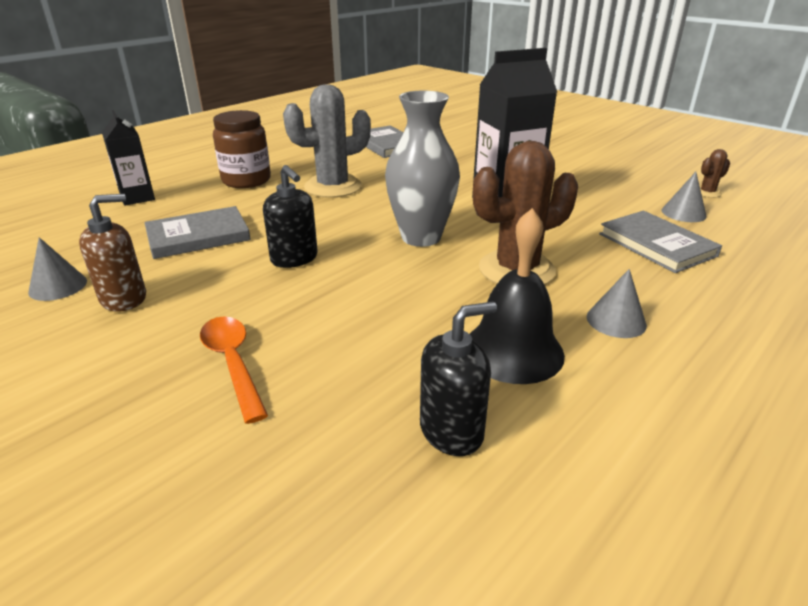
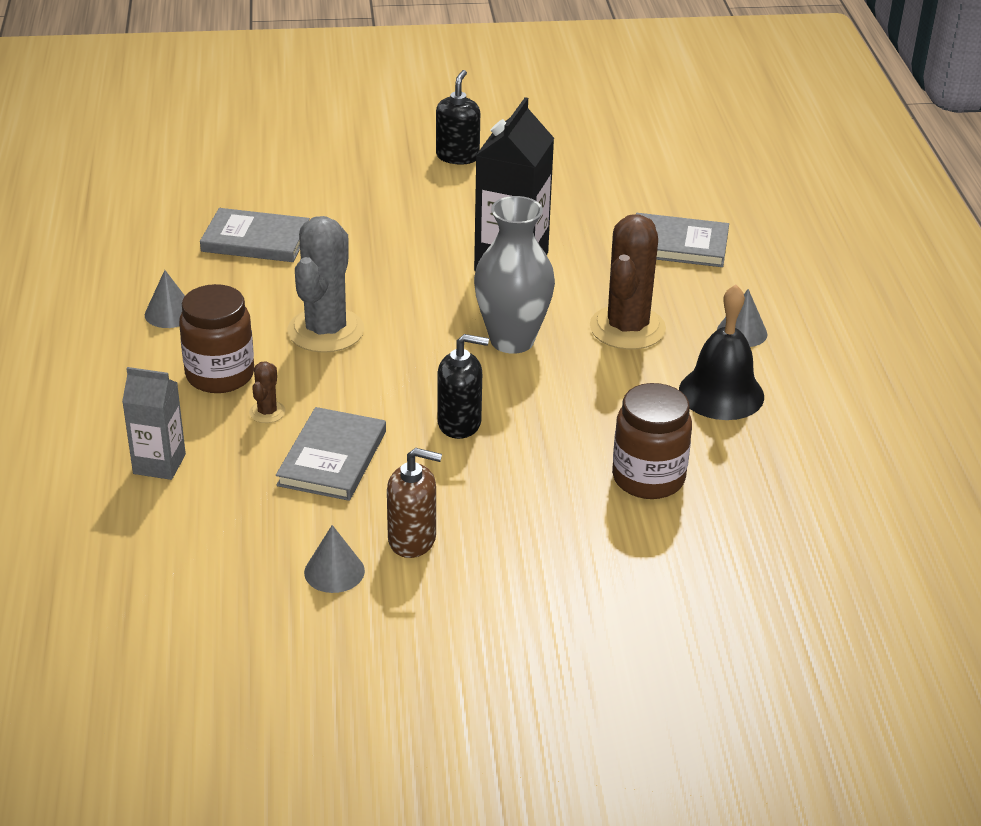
camera: 50 degrees left, 5 degrees up
brown soap dispenser [79,194,146,312] -> brown soap dispenser turned 90 degrees clockwise [387,448,442,558]
black carton [102,110,155,206] -> grey carton [122,367,186,480]
orange spoon [200,316,268,424] -> none
black soap dispenser [420,302,497,456] -> black soap dispenser moved to [436,70,480,164]
grey cone [661,172,707,222] -> grey cone moved to [145,270,185,328]
brown cactus [700,149,730,198] -> brown cactus moved to [249,361,285,423]
none -> brown jar [612,383,692,499]

